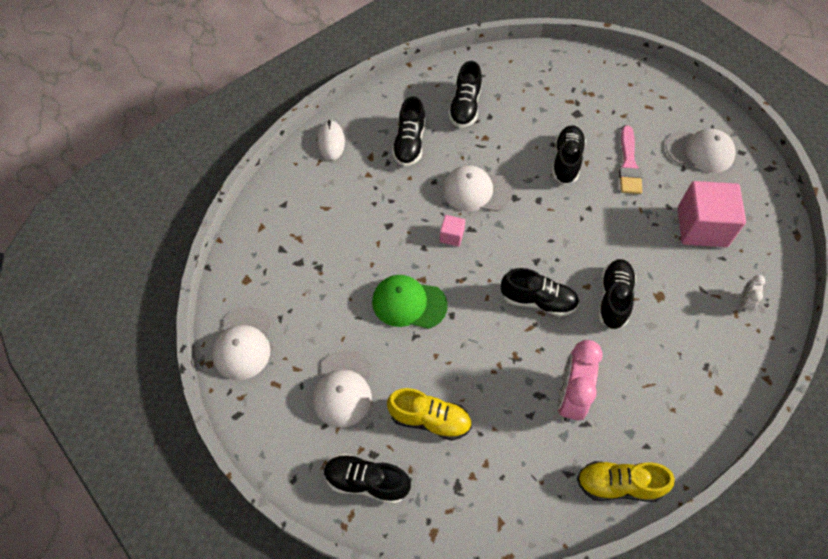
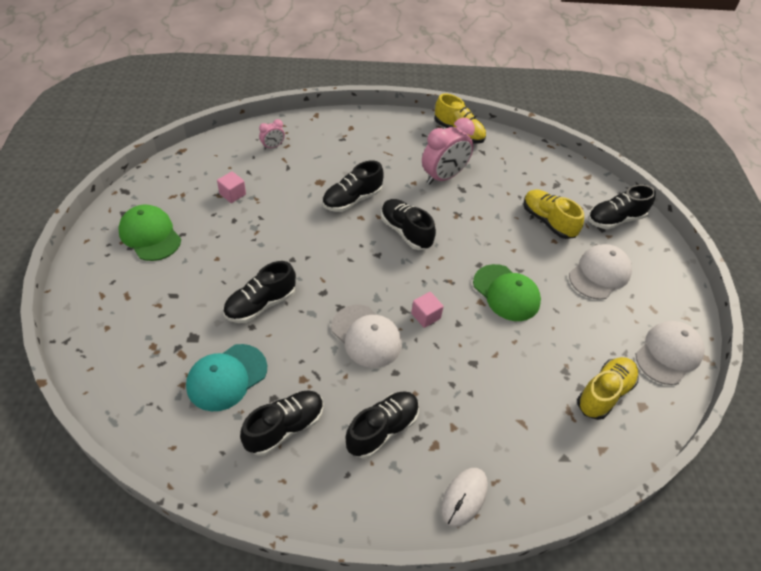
camera: 145 degrees left, 10 degrees down
black shoe [324,454,411,504] -> black shoe turned 105 degrees clockwise [588,185,656,229]
pink brush [619,126,642,194] -> none
white cap [666,129,736,173] -> green cap [118,205,181,261]
pink cube [678,181,746,247] -> pink cube [217,171,246,203], size x0.45
white clock [740,275,766,312] -> pink clock [259,119,285,149]
none -> turquoise cap [186,344,267,411]
none -> yellow shoe [577,357,639,420]

